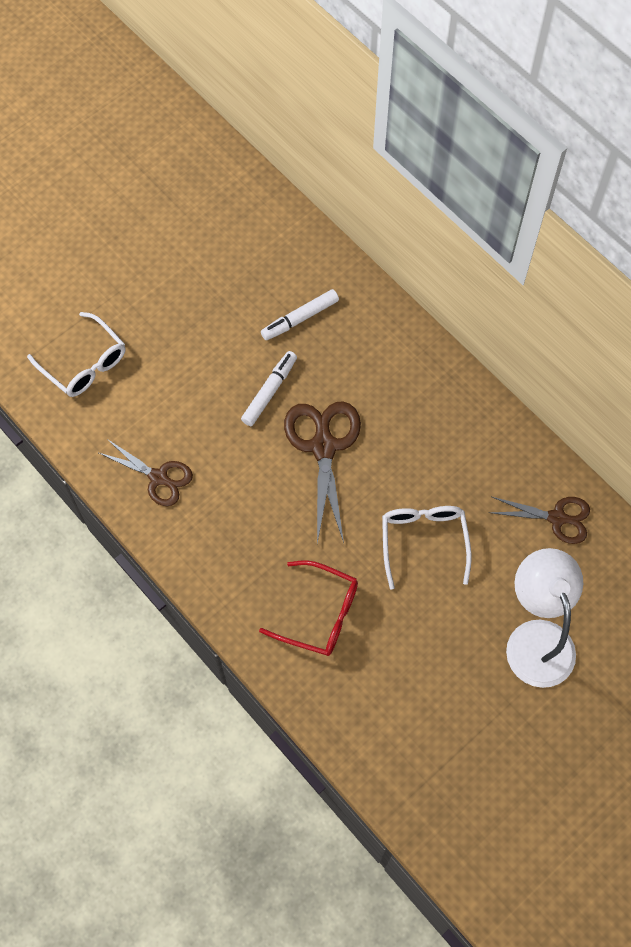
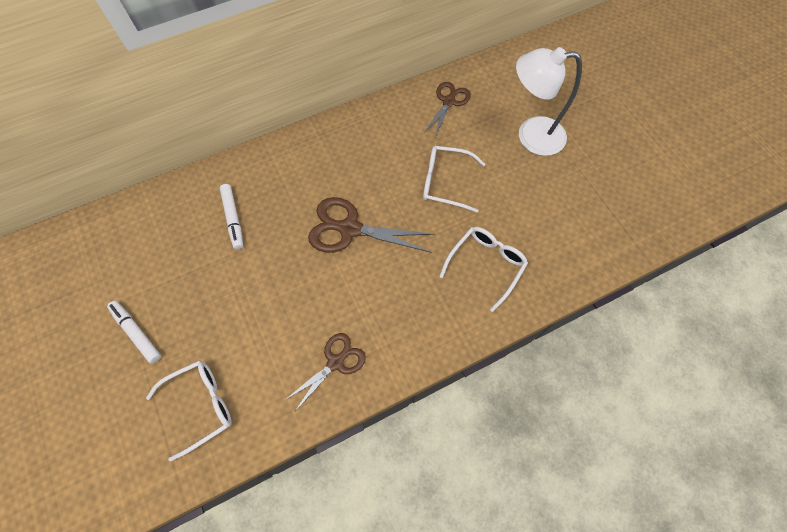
camera: 75 degrees left, 0 degrees up
white marker [241,351,297,426] -> white marker moved to [107,301,161,364]
red glasses [259,560,358,656] -> white glasses [439,227,528,312]

